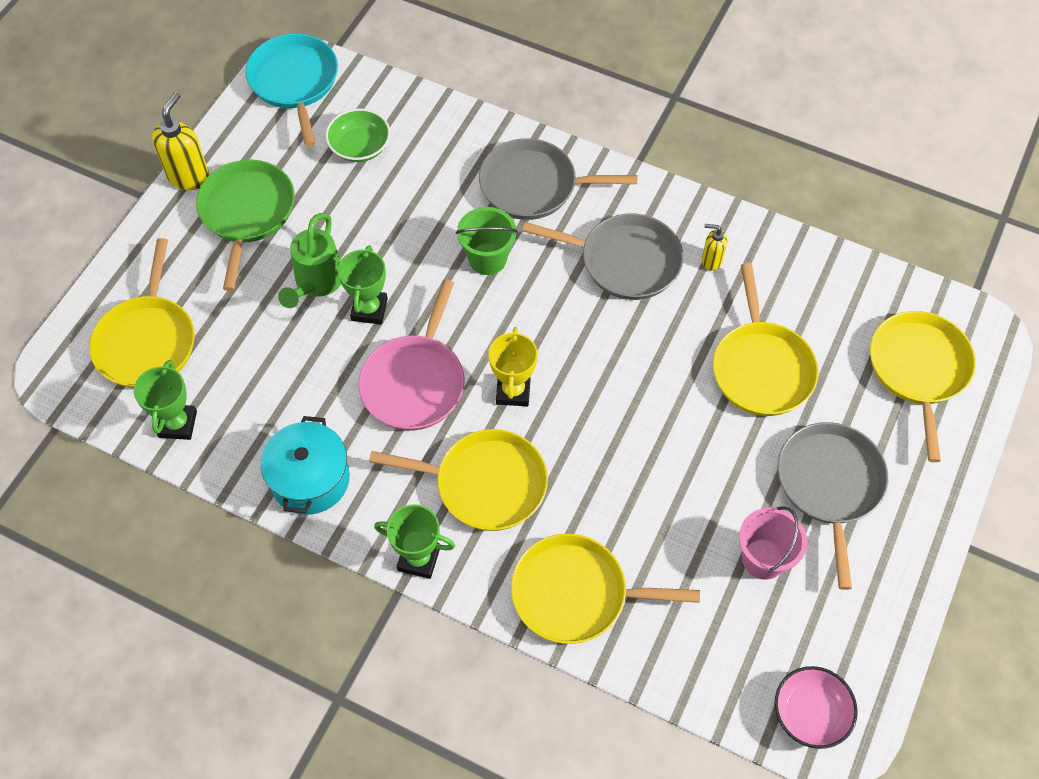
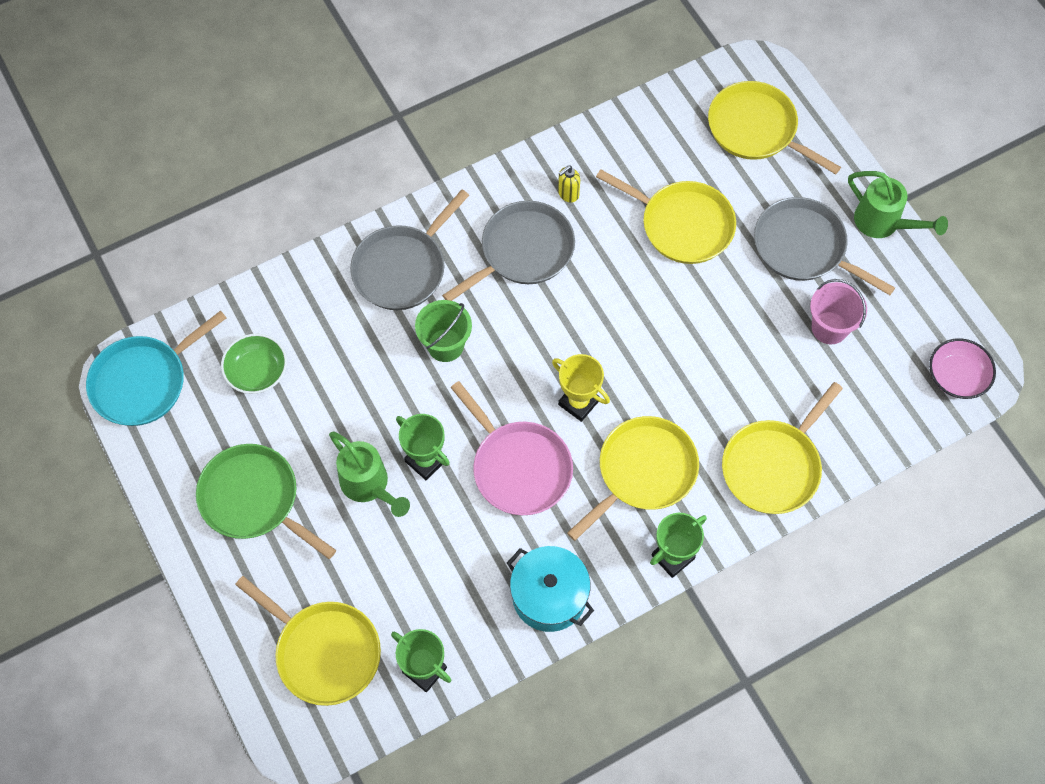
camera: 55 degrees left, 5 degrees up
yellow soap dispenser [152,92,209,190] -> none
turquoise pan [245,34,338,147] -> turquoise pan turned 60 degrees counterclockwise [86,311,226,426]
none -> green watering can [848,171,948,238]

